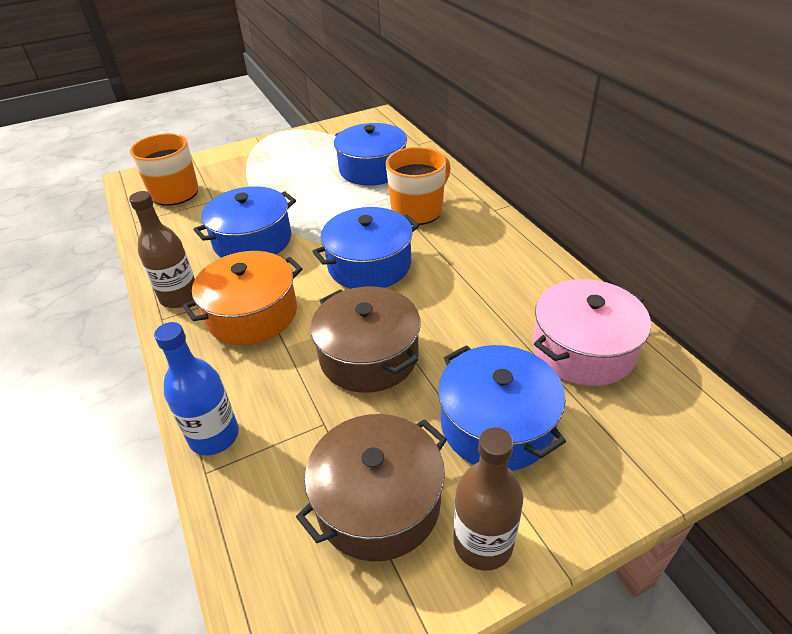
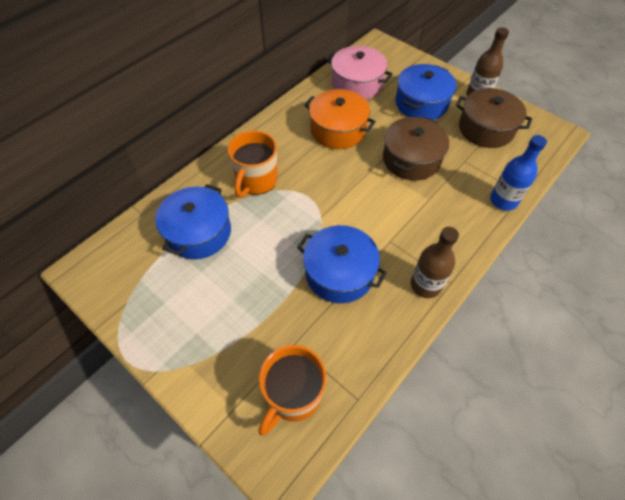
camera: 115 degrees left, 15 degrees up
orange pot [182,251,303,345] -> orange pot moved to [304,89,376,149]
blue pot [312,207,420,289] -> none
orange mug [386,147,451,225] -> orange mug turned 90 degrees counterclockwise [228,130,278,198]

